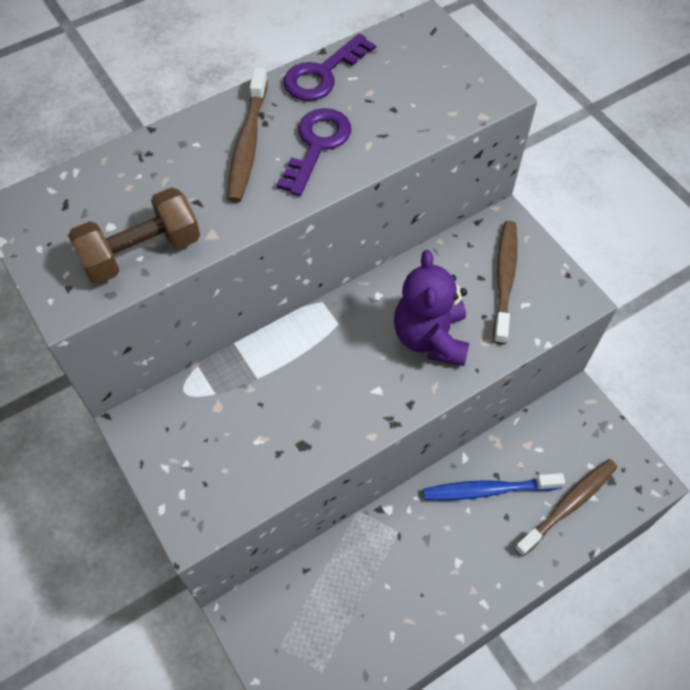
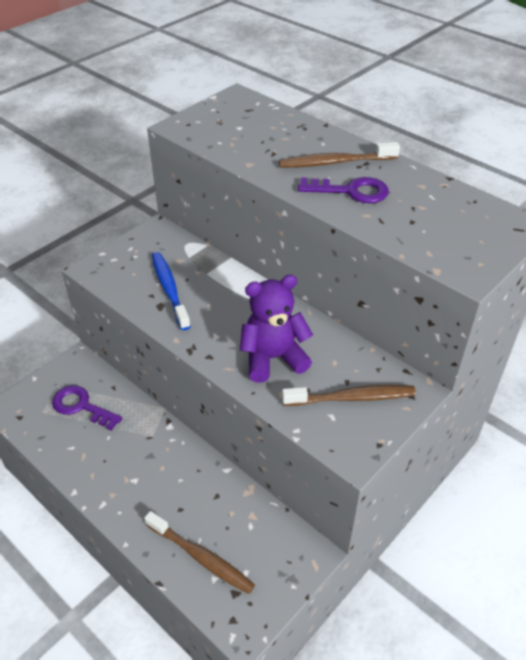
camera: 75 degrees right, 15 degrees down
brown dumbbell [68,187,200,284] -> none
purple key [284,34,375,101] -> purple key moved to [52,385,123,430]
blue toothbrush [423,473,565,500] -> blue toothbrush moved to [152,252,191,330]

